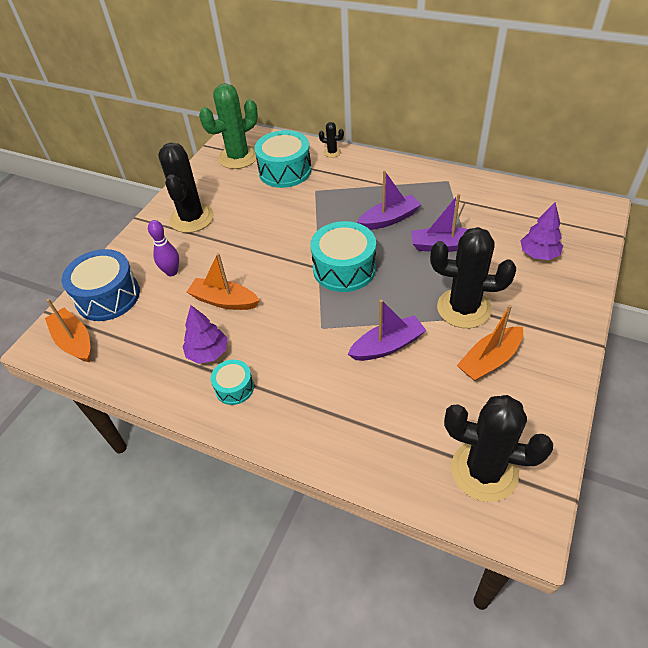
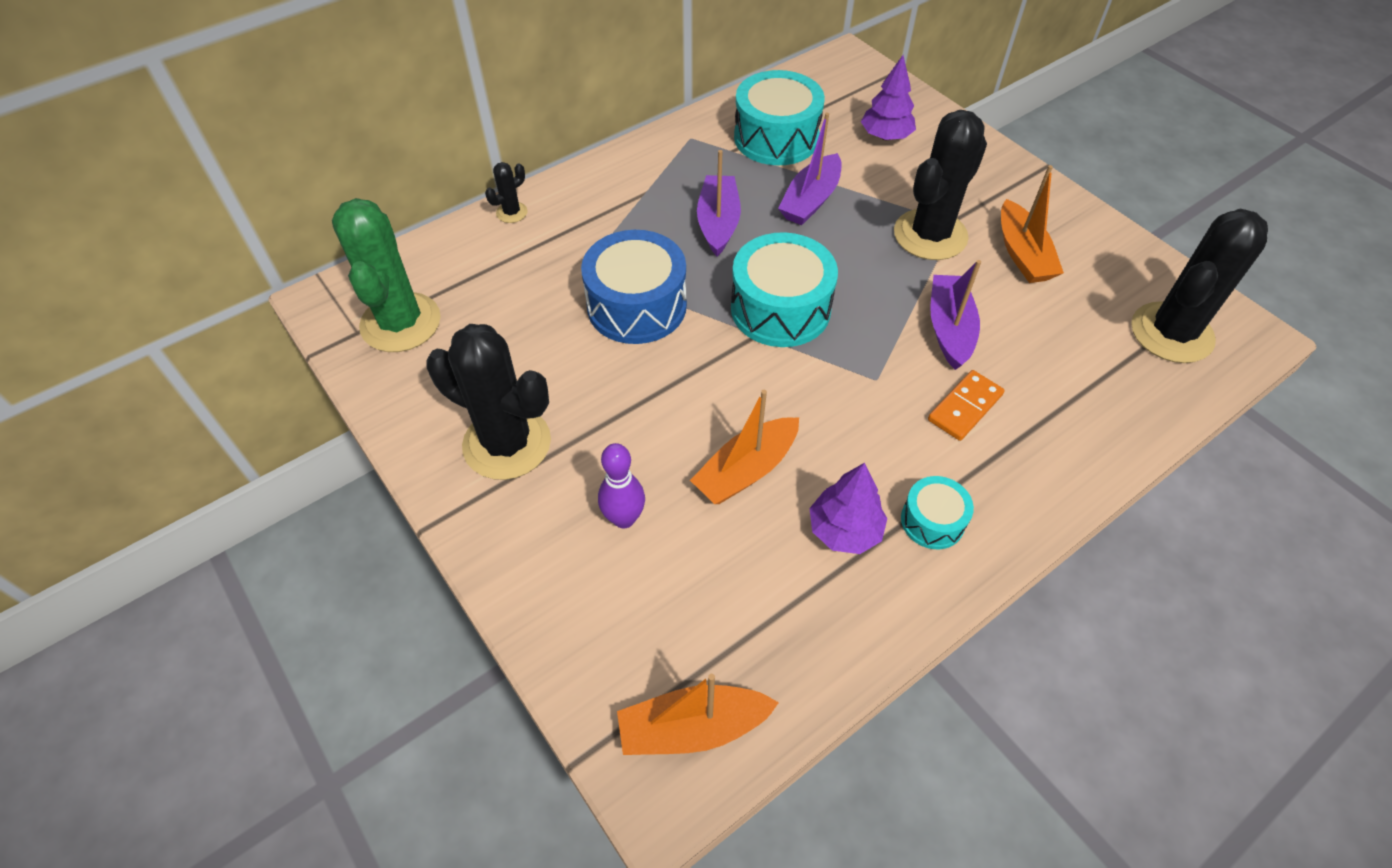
camera: 65 degrees left, 5 degrees up
blue drum [62,249,140,321] -> blue drum moved to [581,230,687,344]
turquoise drum [254,130,311,188] -> turquoise drum moved to [734,70,825,165]
none -> orange domino [928,370,1004,441]

